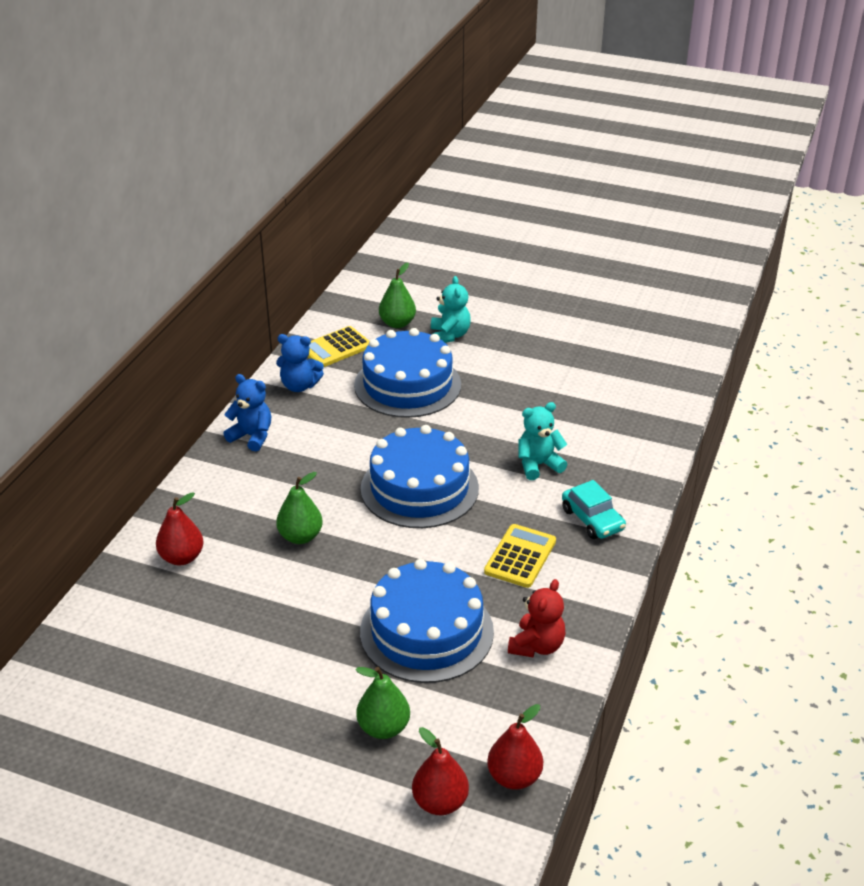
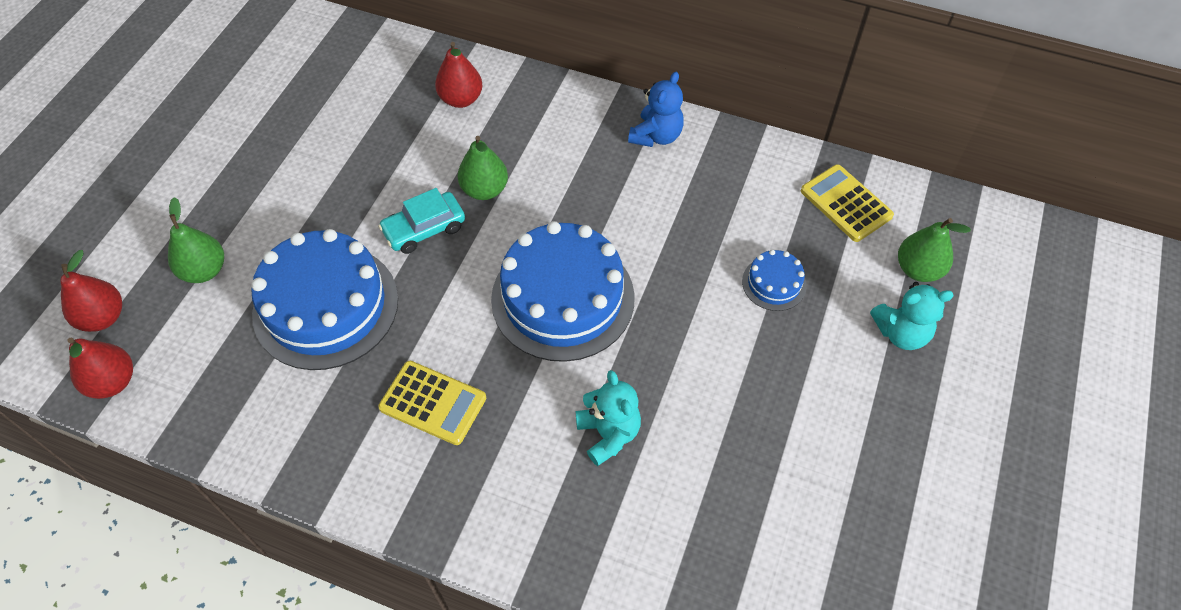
camera: 90 degrees right, 20 degrees up
blue teddy bear [276,334,324,392] -> none
blue cake [354,328,461,418] -> blue cake [742,249,807,311], size x0.45
red teddy bear [508,579,566,657] -> none
turquoise car [562,480,626,539] -> turquoise car moved to [378,188,465,254]

